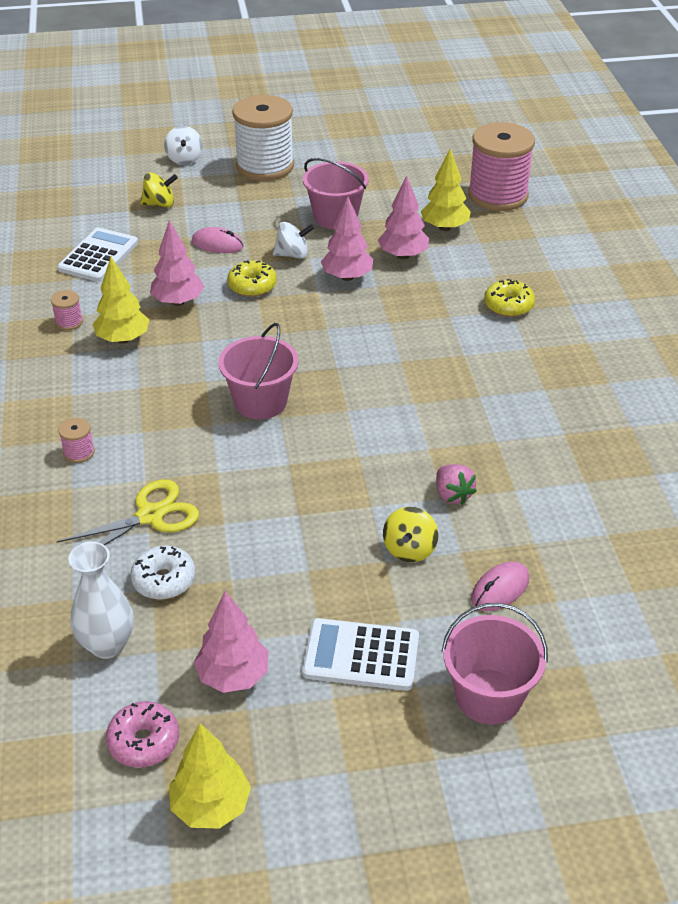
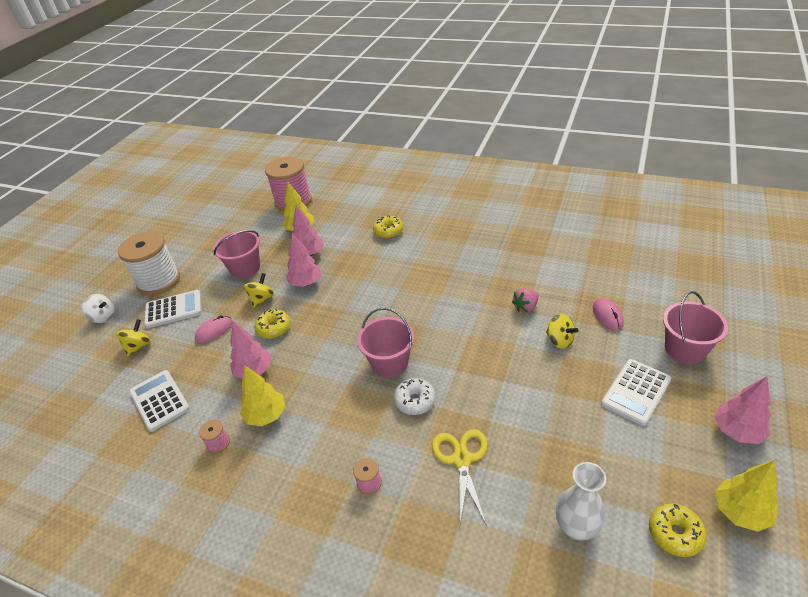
camera: 55 degrees left, 0 degrees up
pink donut [106,701,179,768] -> yellow donut [649,503,707,557]
white donut [130,546,195,600] -> white donut moved to [394,378,436,415]
pink tree [194,591,268,693] -> pink tree moved to [714,376,771,444]
white spinning top [273,222,314,259] -> yellow spinning top [244,273,274,308]
pink strawberry [436,464,477,505] -> pink strawberry turned 135 degrees clockwise [512,288,539,313]
none -> white calculator [144,290,202,328]

